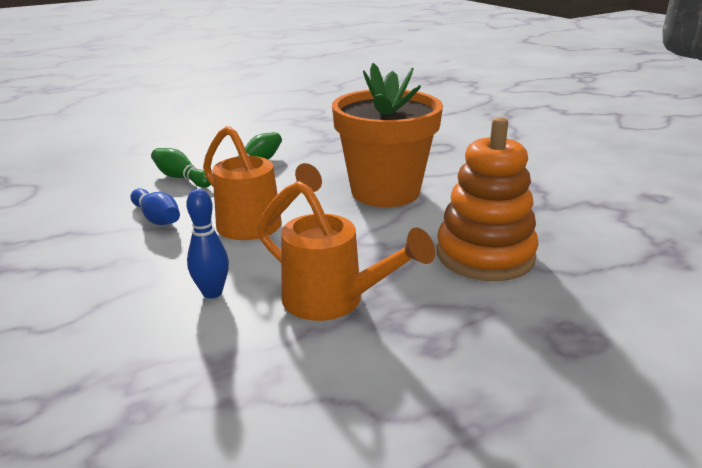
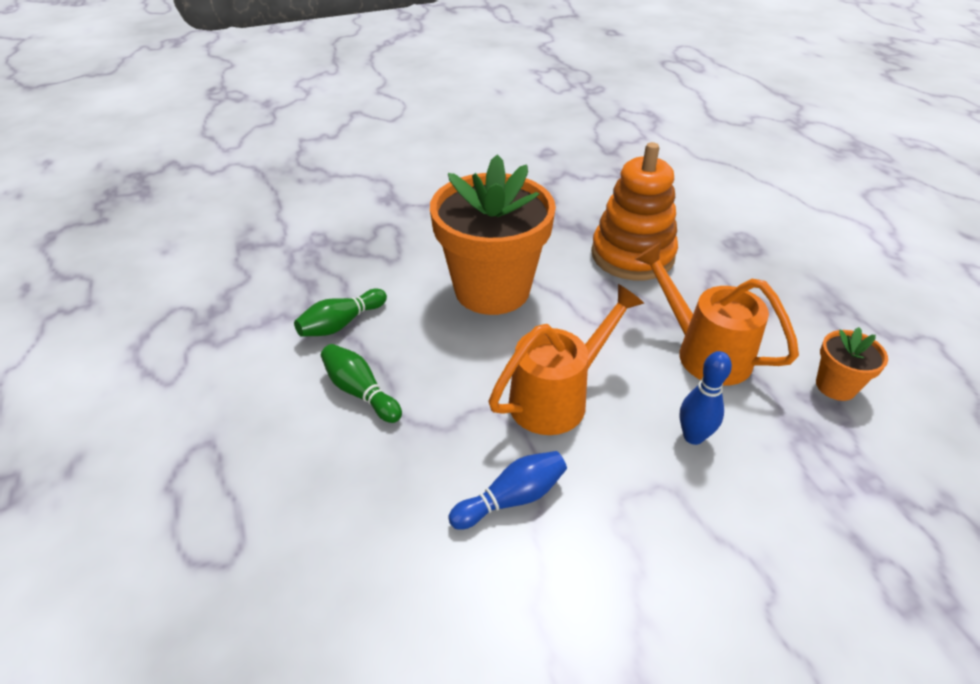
camera: 80 degrees left, 15 degrees up
green bowling pin [151,148,211,188] -> green bowling pin moved to [294,289,387,337]
orange watering can [257,181,435,321] -> orange watering can turned 90 degrees counterclockwise [635,242,799,386]
none -> orange flower pot [816,327,888,401]

